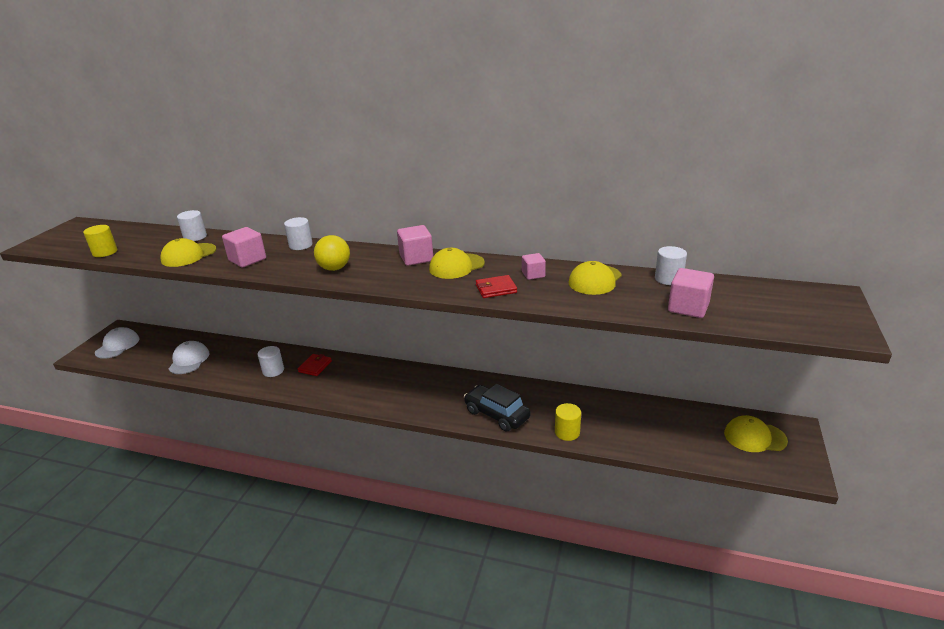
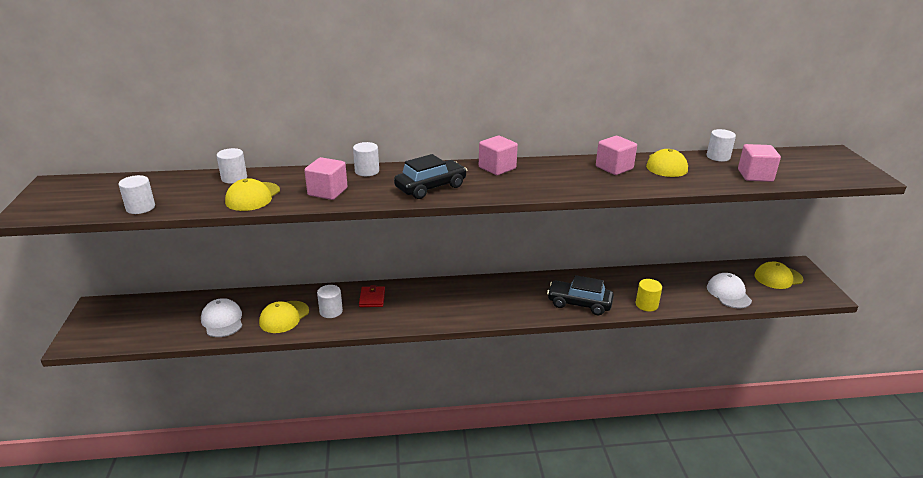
camera: 25 degrees left, 0 degrees up
yellow cylinder [83,225,117,257] -> white cylinder [118,175,155,214]
white cap [95,327,139,359] -> white cap moved to [707,273,752,308]
yellow ball [314,235,350,271] -> black car [394,154,467,199]
yellow cap [429,248,485,279] -> yellow cap moved to [259,301,309,333]
red wallet [476,275,517,298] -> none
pink cube [522,253,546,280] -> pink cube [596,136,637,175], size x1.63

